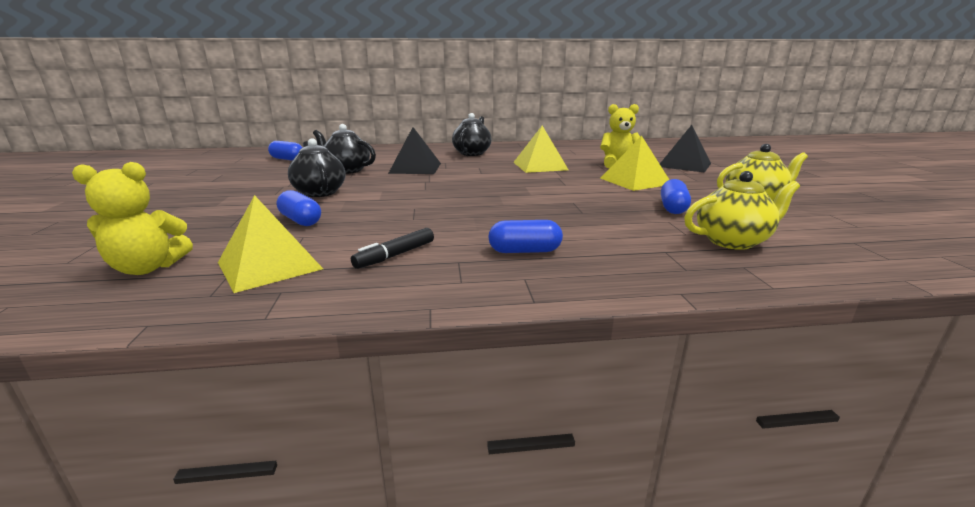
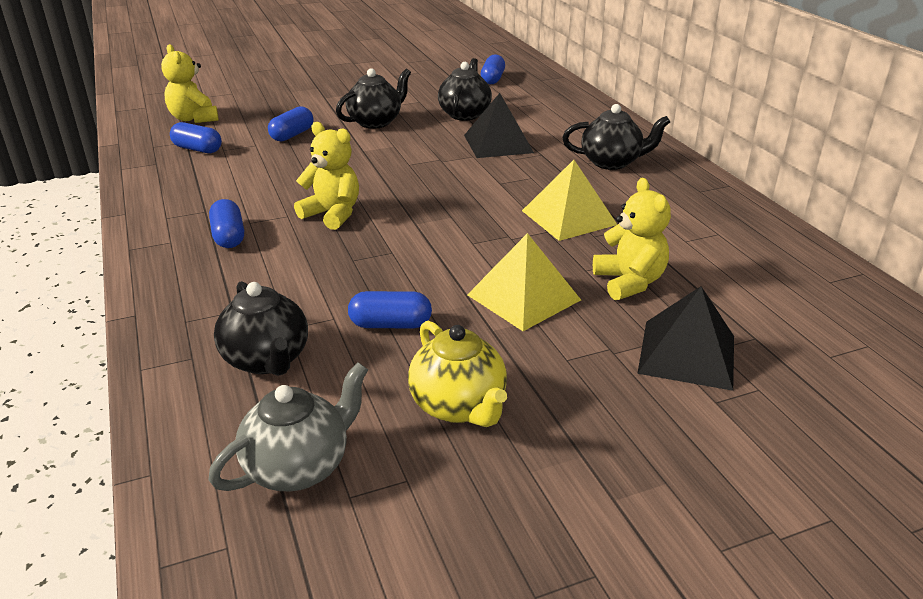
camera: 75 degrees right, 10 degrees up
yellow pyramid [218,195,323,293] -> blue capsule [170,122,222,153]
black marker [351,228,434,269] -> none
yellow teapot [684,171,800,250] -> black teapot [214,281,308,376]
none -> grey teapot [208,362,368,491]
none -> yellow teddy bear [294,122,359,230]

